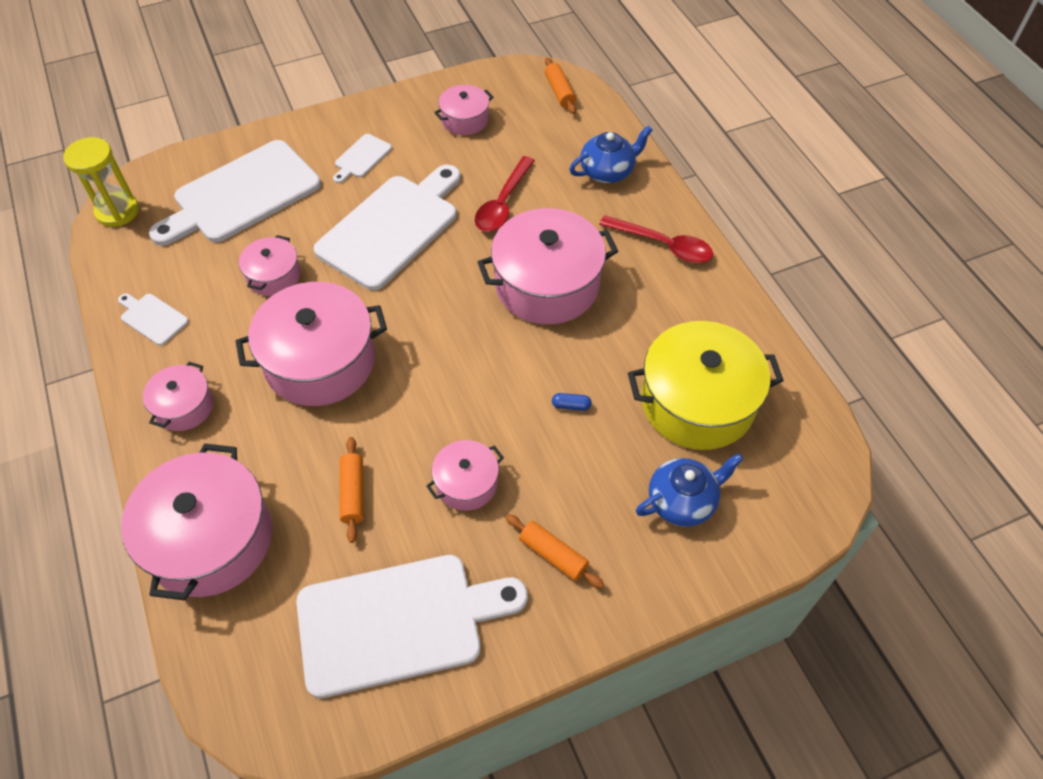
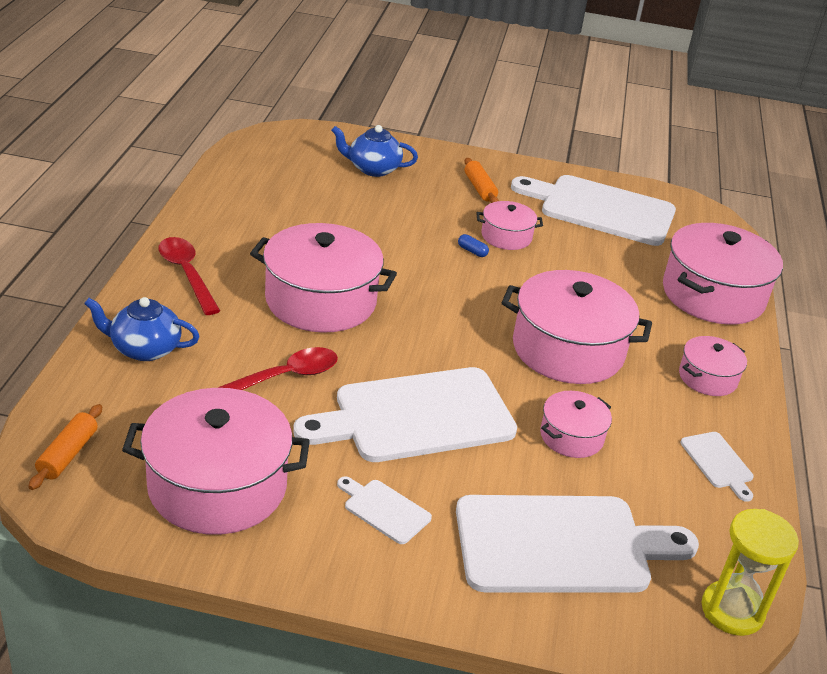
camera: 150 degrees left, 20 degrees down
white cutting board [333,134,392,183] -> white cutting board turned 120 degrees counterclockwise [337,476,432,544]
orange rolling pin [340,437,364,543] -> none
pink pot [434,85,493,135] -> pink pot [122,388,310,535], size x1.93
blue capsule [552,393,592,411] -> blue capsule moved to [458,234,489,257]
yellow pot [628,321,784,450] -> none

